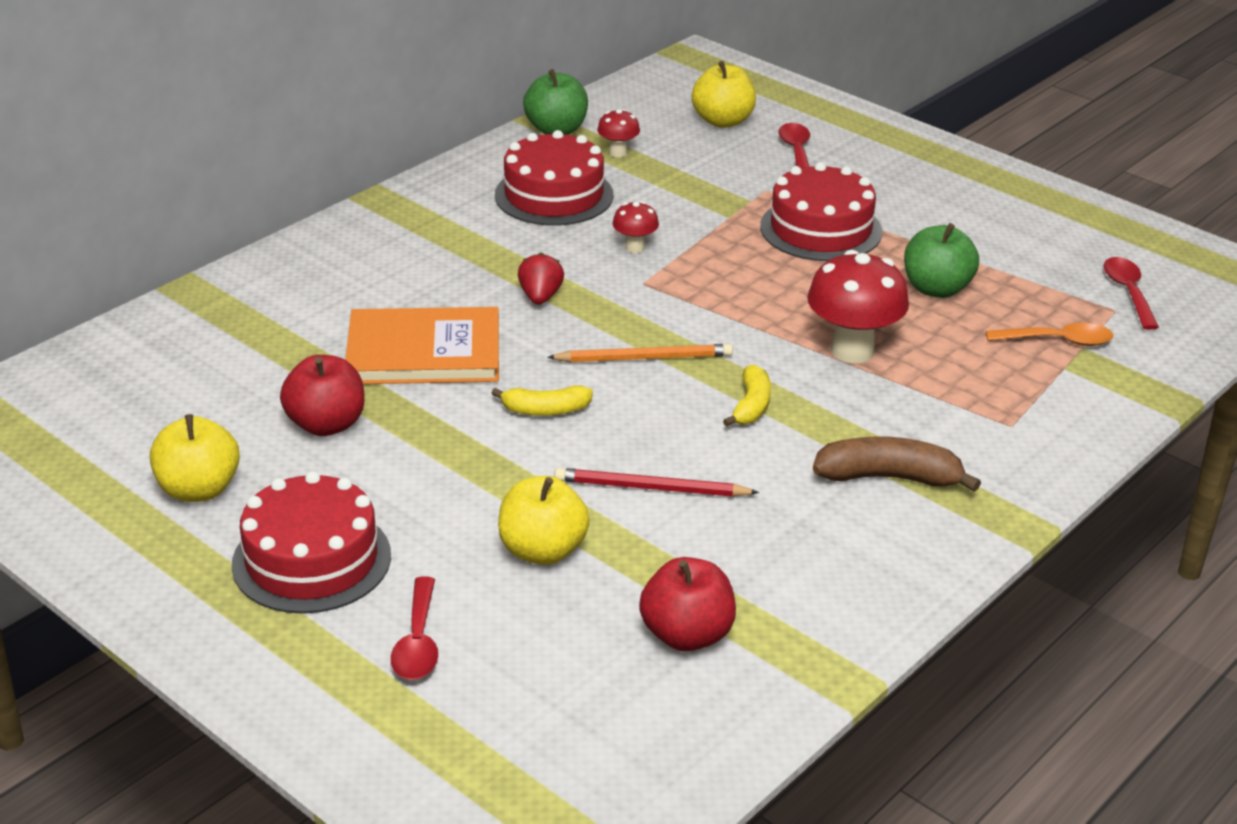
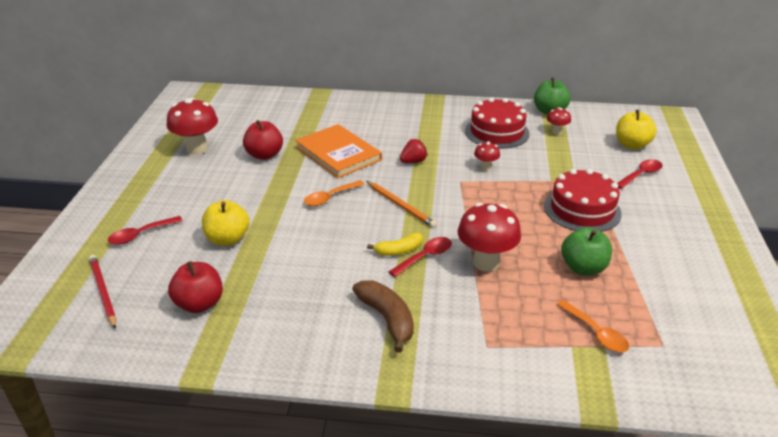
camera: 55 degrees right, 0 degrees up
yellow apple [150,414,240,502] -> red mushroom [167,98,218,155]
red cake [232,471,391,614] -> none
yellow banana [491,385,593,416] -> orange spoon [304,180,365,206]
red pencil [555,468,759,497] -> red pencil moved to [89,255,116,329]
red spoon [1104,257,1159,330] -> red spoon moved to [389,237,452,277]

